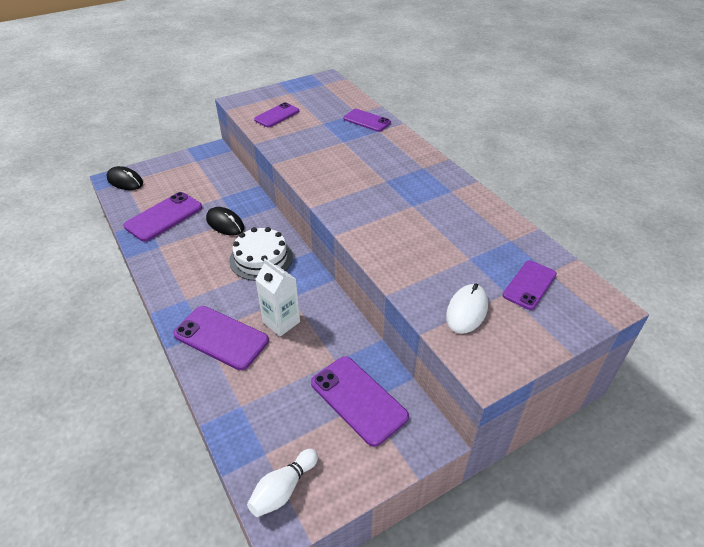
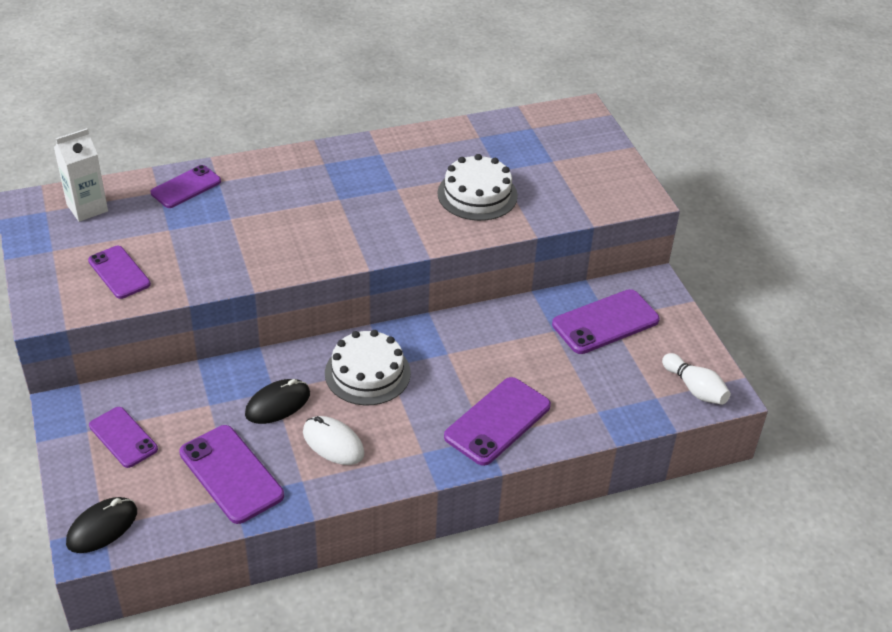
camera: 80 degrees left, 0 degrees up
white carton [255,258,300,336] -> white carton moved to [54,128,108,222]
white mouse [446,283,488,334] -> white mouse moved to [303,416,365,465]
purple phone [503,261,557,310] -> purple phone moved to [89,407,158,468]
none -> white cake [437,154,518,221]

